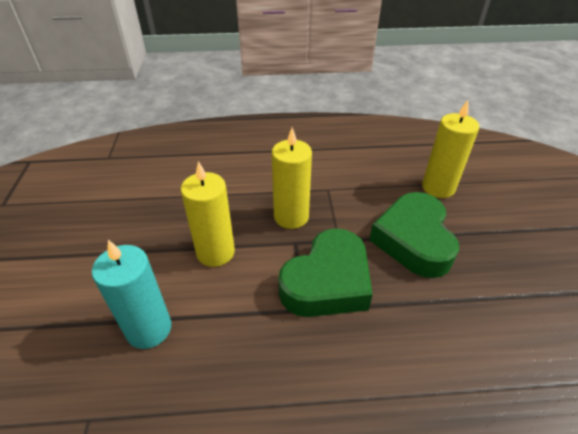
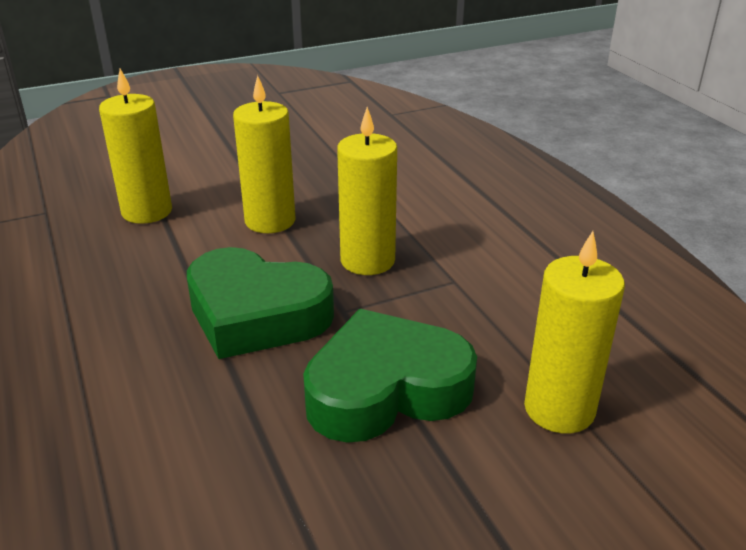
camera: 70 degrees right, 10 degrees down
turquoise candle [92,240,171,349] -> yellow candle [99,69,172,224]

